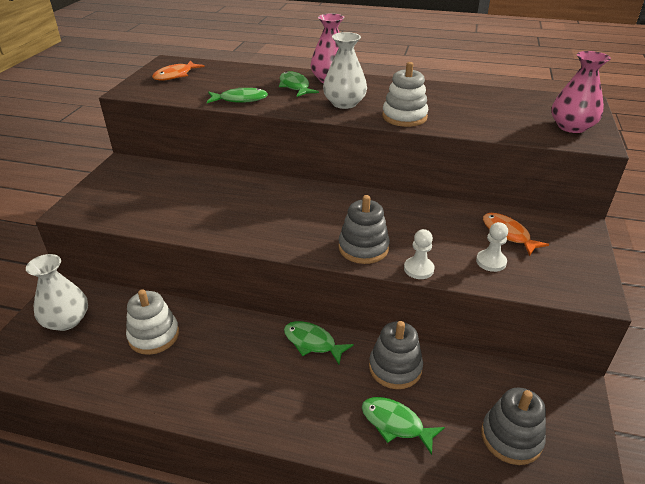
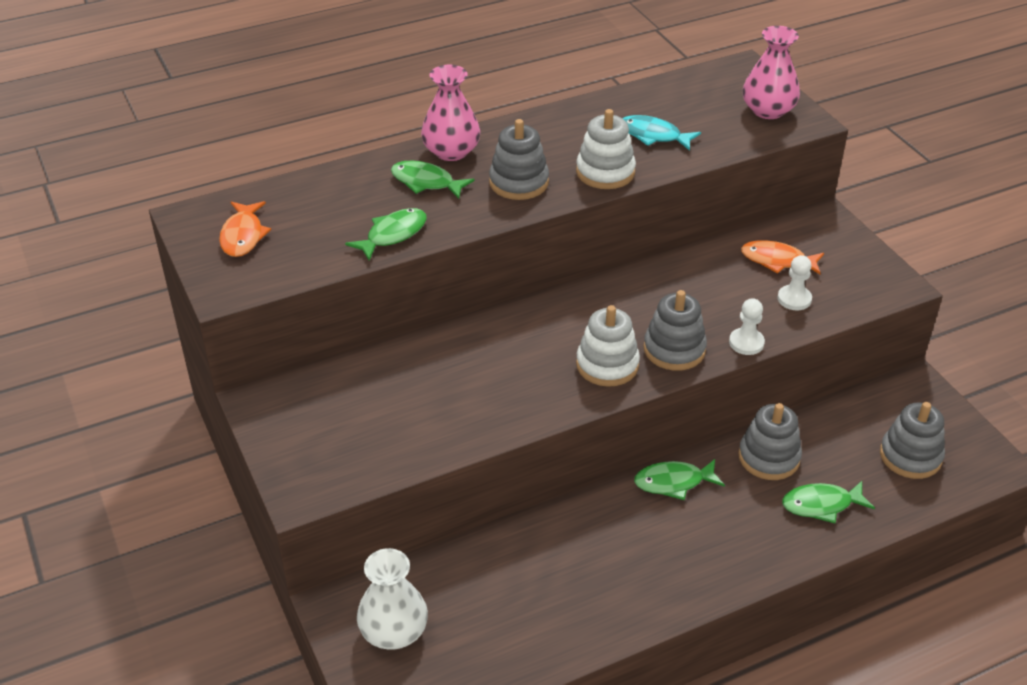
camera: 40 degrees left, 5 degrees up
white stacking toy [126,289,179,355] -> white stacking toy moved to [576,305,640,387]
white vase [323,32,367,109] -> grey stacking toy [489,119,549,200]
none -> turquoise fish [623,115,701,151]

